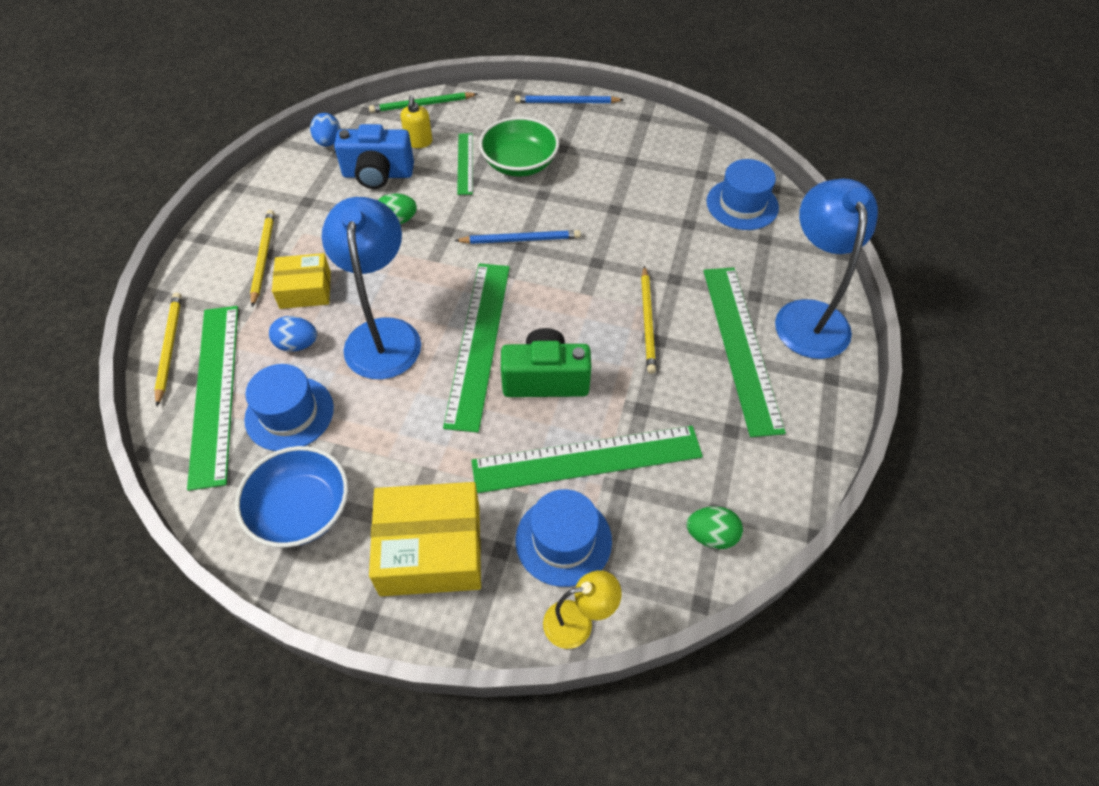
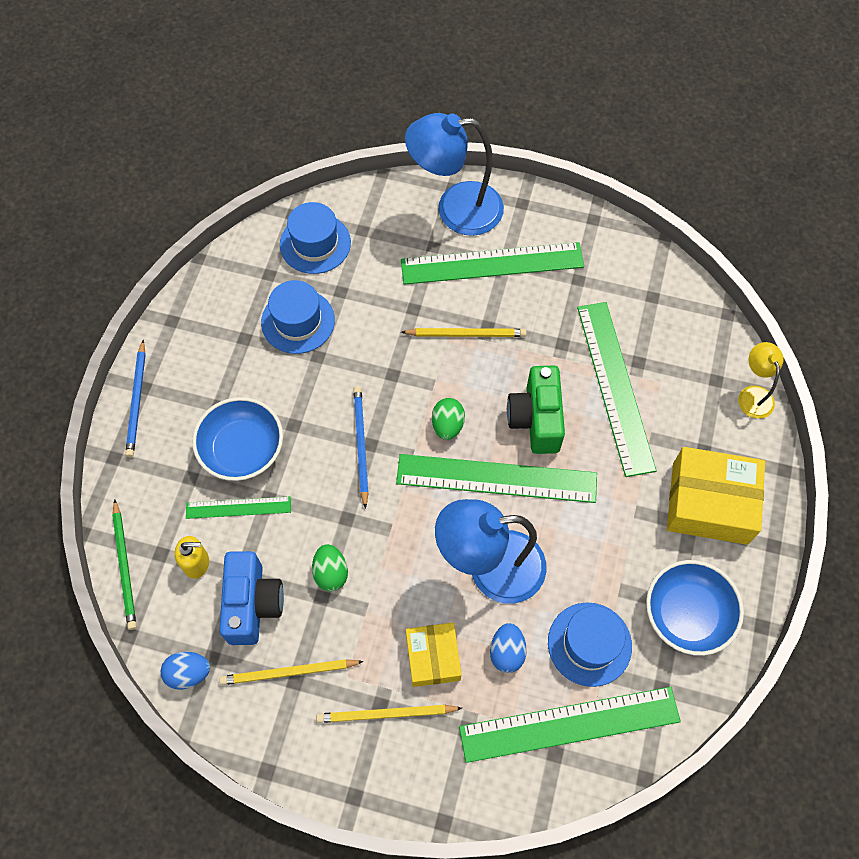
camera: 90 degrees left, 10 degrees up
yellow pencil [154,292,182,406] -> yellow pencil moved to [219,659,364,685]
yellow box [369,482,481,596] -> yellow box turned 75 degrees counterclockwise [667,447,765,545]
green bowl [479,117,559,177] -> blue bowl [192,397,283,481]
blue hat [516,489,612,587] -> blue hat moved to [261,280,335,354]
green egg [687,506,743,549] -> green egg moved to [432,398,465,440]

